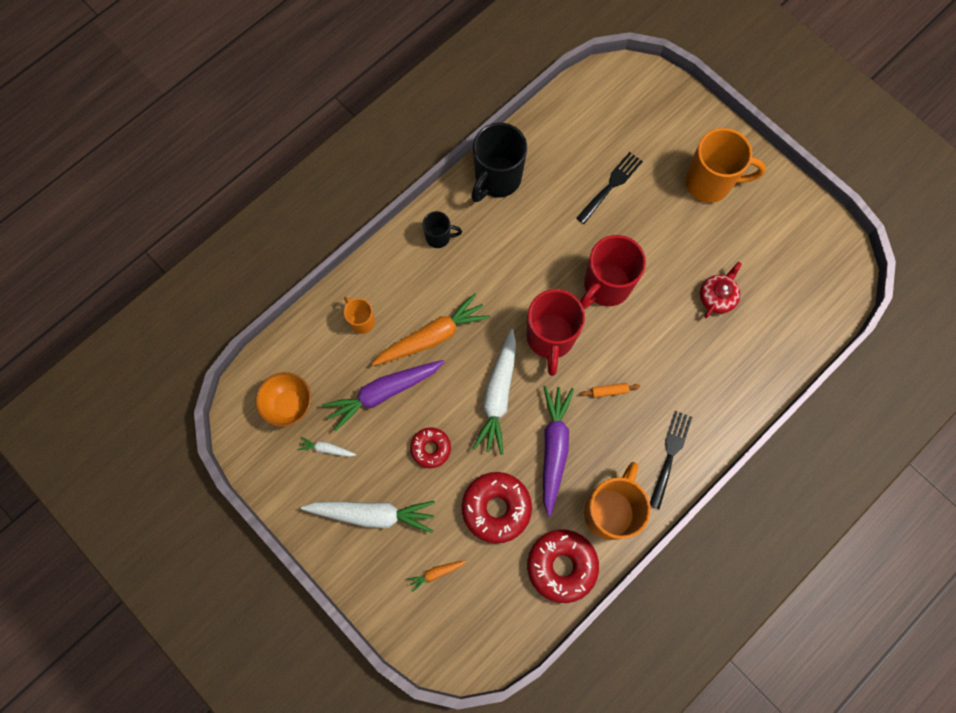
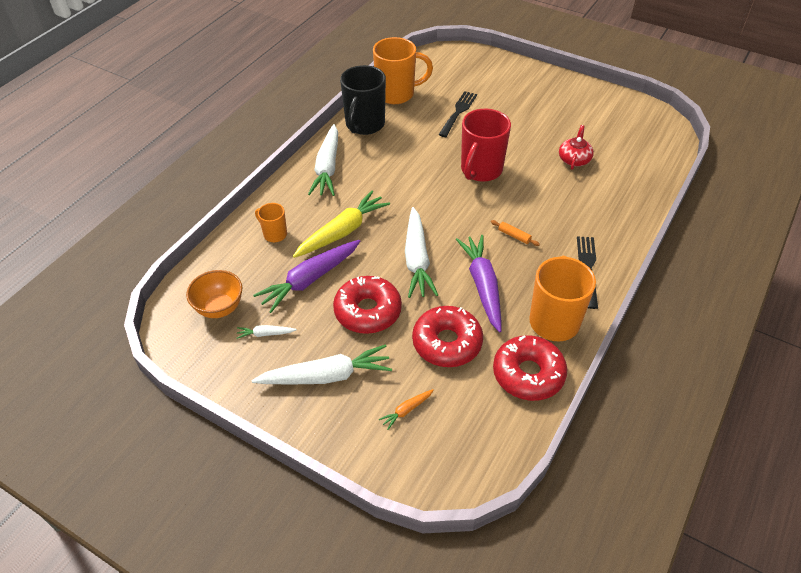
camera: 15 degrees left, 25 degrees down
orange carrot [372,293,490,366] -> yellow carrot [293,191,390,258]
red donut [410,427,451,468] -> red donut [333,276,402,334], size x1.68
black mug [423,211,462,248] -> white carrot [308,124,338,196]
red mug [527,289,585,376] -> none
orange rolling pin [580,383,640,398] -> orange rolling pin turned 60 degrees clockwise [491,220,540,246]
orange mug [685,128,766,203] -> orange mug moved to [373,37,433,104]

